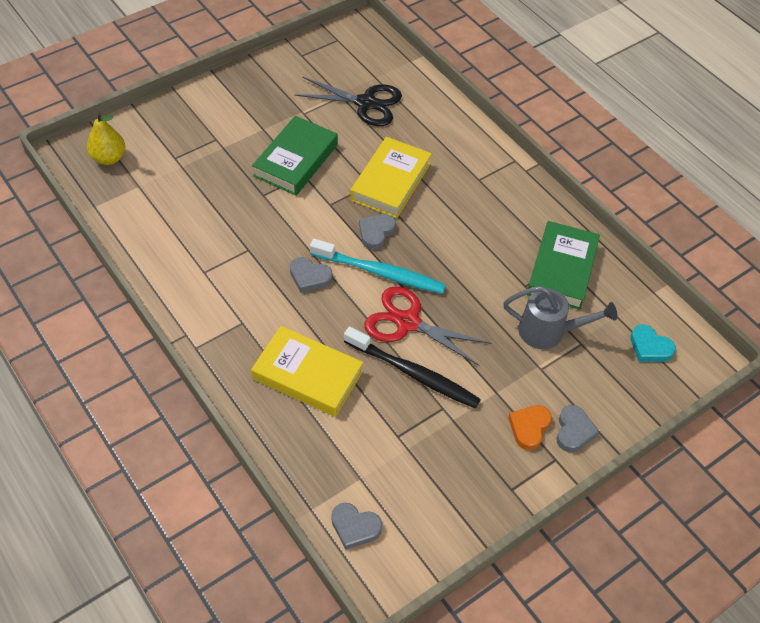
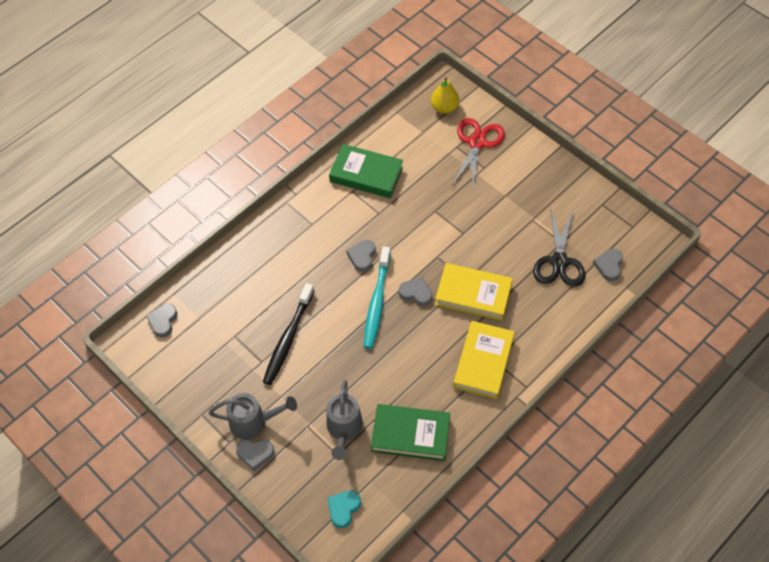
camera: 85 degrees right, 5 degrees up
yellow book [251,326,363,417] -> yellow book moved to [453,321,515,399]
green book [252,116,338,196] -> green book moved to [329,144,403,198]
red scissors [364,286,492,366] -> red scissors moved to [452,118,505,190]
orange heart [508,405,552,450] -> grey watering can [209,393,297,439]
none -> grey heart [593,249,623,281]

